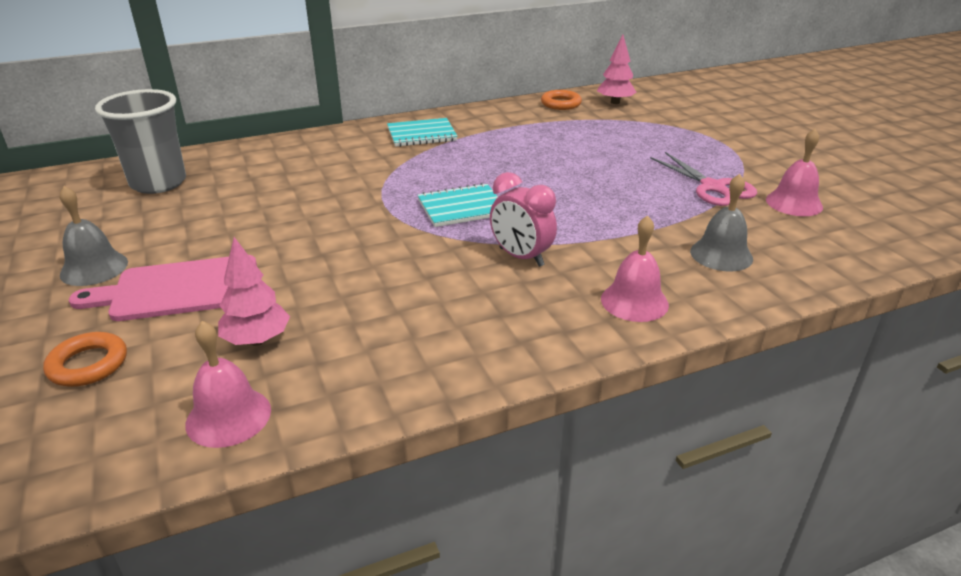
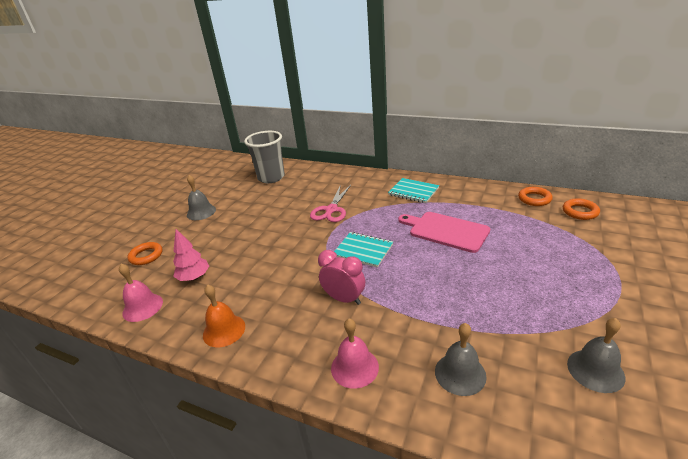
camera: 50 degrees right, 0 degrees up
pink cutting board [69,255,257,321] -> pink cutting board moved to [398,212,490,253]
pink clock [490,172,557,267] -> pink clock turned 120 degrees clockwise [318,250,365,305]
pink tree [597,34,637,104] -> orange ring [563,198,600,220]
pink scissors [650,152,757,206] -> pink scissors moved to [310,185,351,222]
pink bell [766,129,823,216] -> grey bell [567,318,625,393]
none -> orange bell [203,284,245,348]

